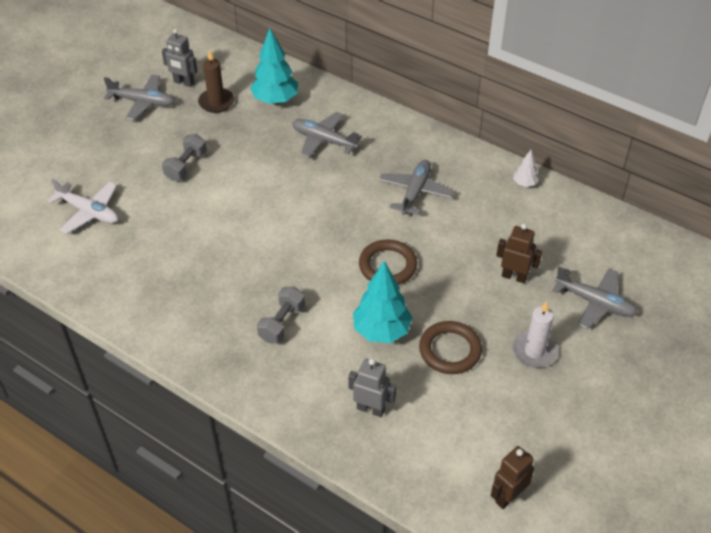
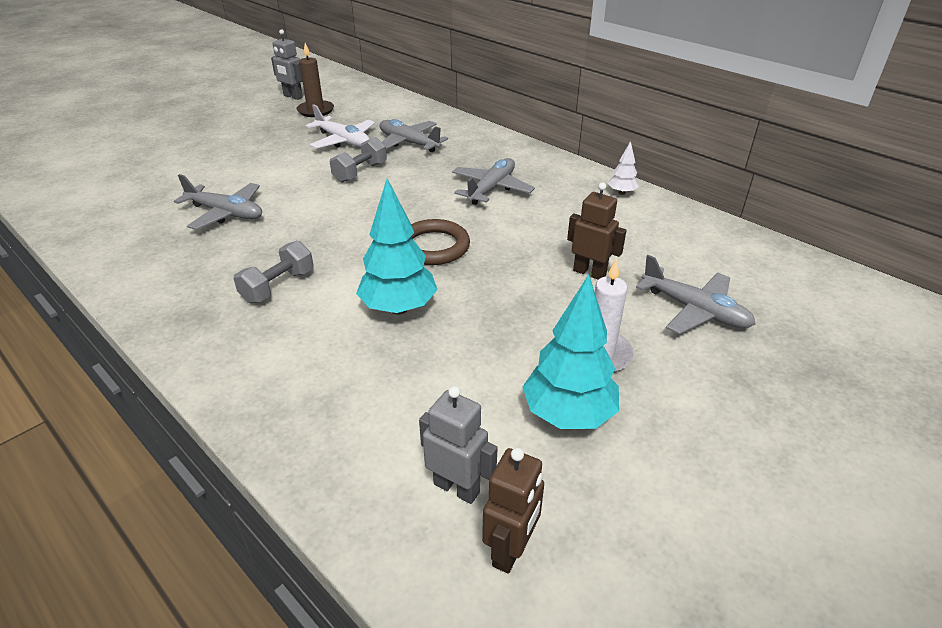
camera: 10 degrees right, 10 degrees down
white plane [48,178,119,234] -> white plane moved to [305,104,375,149]
grey plane [104,75,175,121] -> grey plane moved to [174,174,262,230]
grey dumbbell [162,134,207,181] -> grey dumbbell moved to [330,137,387,183]
turquoise tree [250,28,298,104] -> turquoise tree moved to [523,275,619,429]
grey robot [348,359,396,417] -> grey robot moved to [419,386,497,504]
brown ring [419,321,482,374] -> none
brown robot [491,446,534,509] -> brown robot turned 150 degrees clockwise [482,448,544,574]

